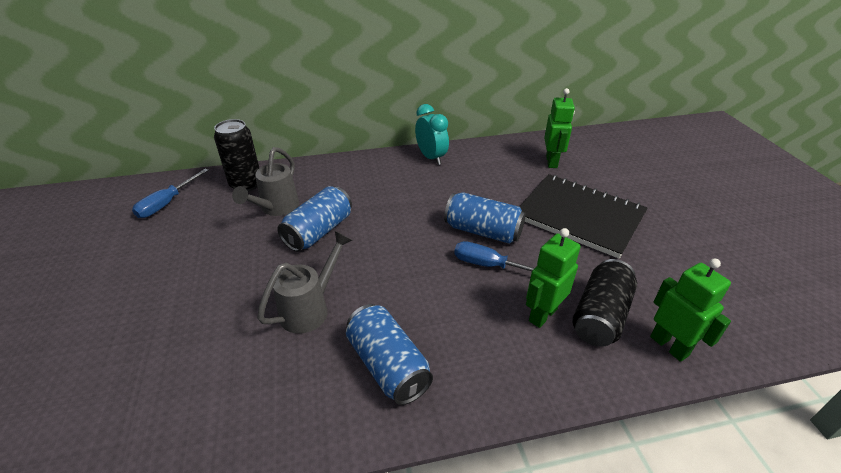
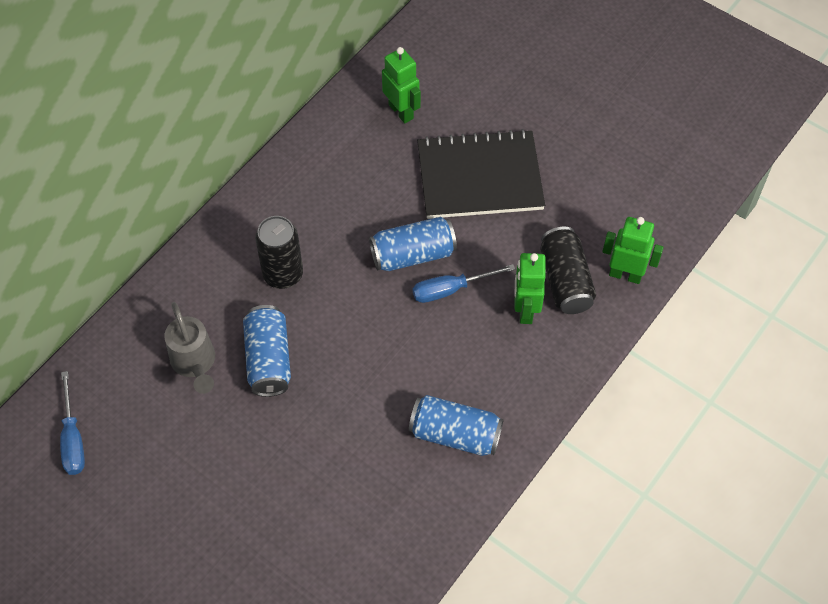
camera: 40 degrees left, 20 degrees up
black can [214,119,259,192] -> black can moved to [255,216,303,289]
grey watering can [257,231,352,334] -> none
turquoise clock [415,104,449,165] -> none

